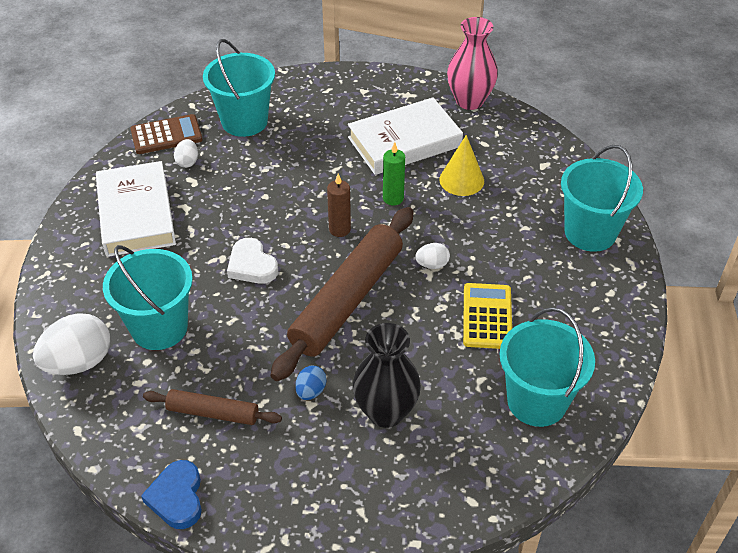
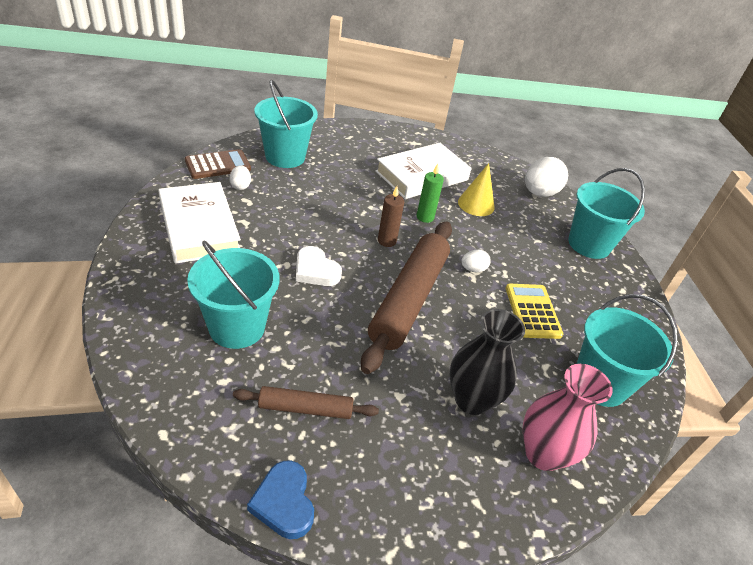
camera: 15 degrees left, 5 degrees down
white egg [33,313,110,375] -> white egg moved to [525,157,568,197]
blue egg [295,366,326,400] -> none
pink vase [447,17,498,110] -> pink vase moved to [523,364,613,471]

